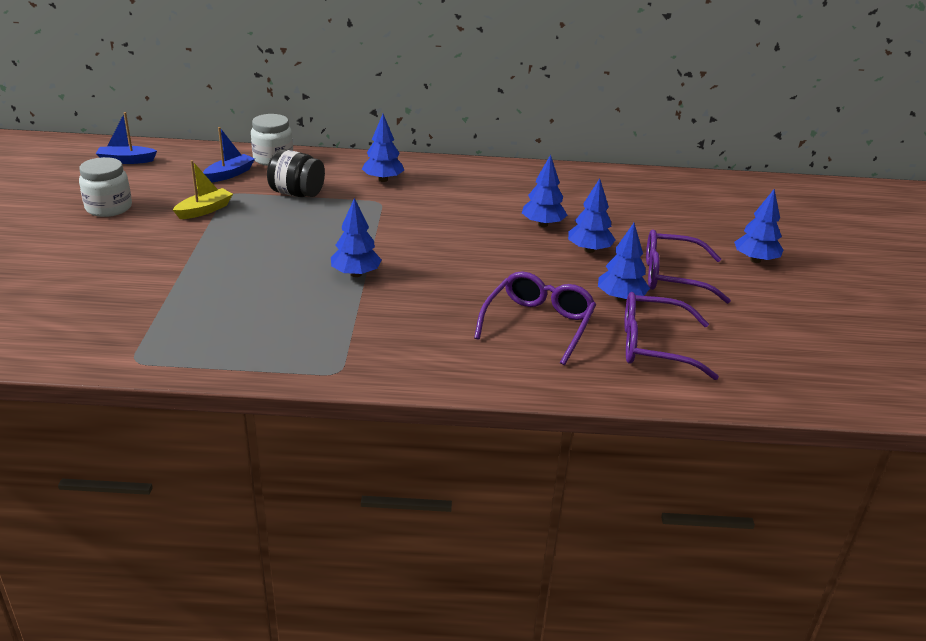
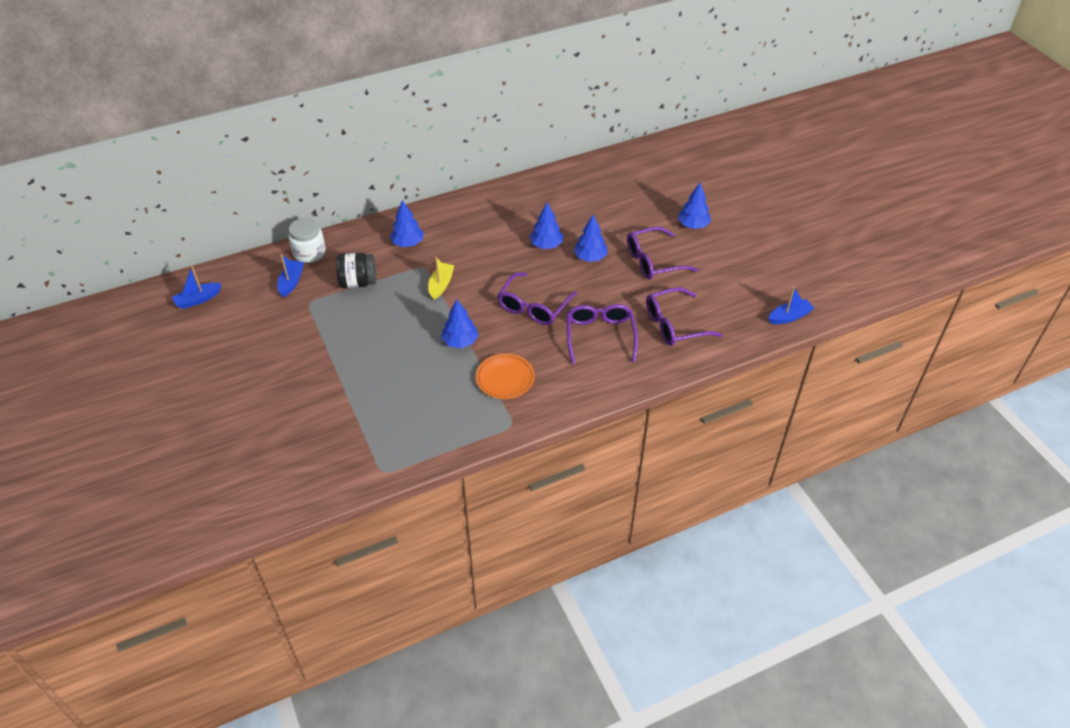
camera: 25 degrees left, 15 degrees up
white jar [79,157,132,217] -> none
yellow boat [173,160,233,219] -> yellow boat moved to [428,257,454,300]
blue tree [598,223,650,302] -> none
none -> orange plate [476,354,535,399]
none -> purple glasses [497,272,577,325]
none -> blue boat [769,287,814,324]

